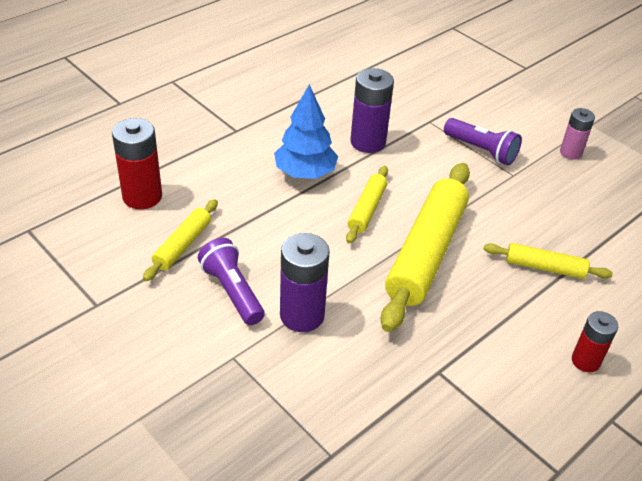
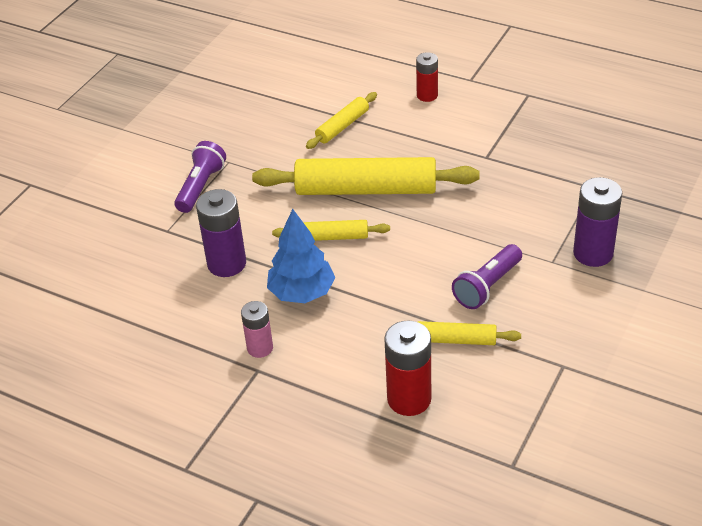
camera: 105 degrees left, 0 degrees up
purple battery [280,233,330,332] -> purple battery moved to [573,177,622,267]
yellow rolling pin [484,243,613,279] -> yellow rolling pin turned 45 degrees clockwise [306,92,377,149]
pink battery [560,108,595,160] -> pink battery moved to [241,301,273,358]

